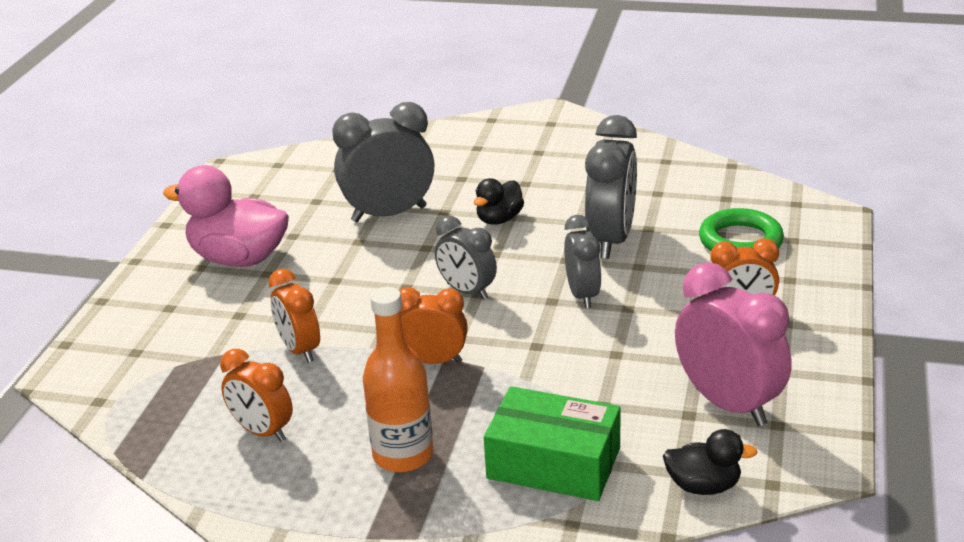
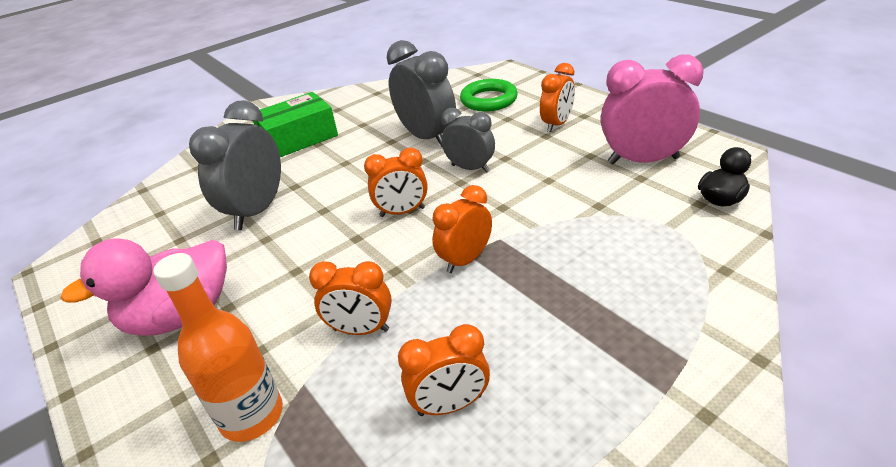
camera: 50 degrees left, 5 degrees up
orange bottle [363,287,433,472] -> orange bottle moved to [153,253,283,442]
grey clock [435,216,497,300] -> orange clock [364,148,428,217]
black duck [474,178,524,225] -> none
green box [484,386,621,501] -> green box moved to [253,92,338,157]

